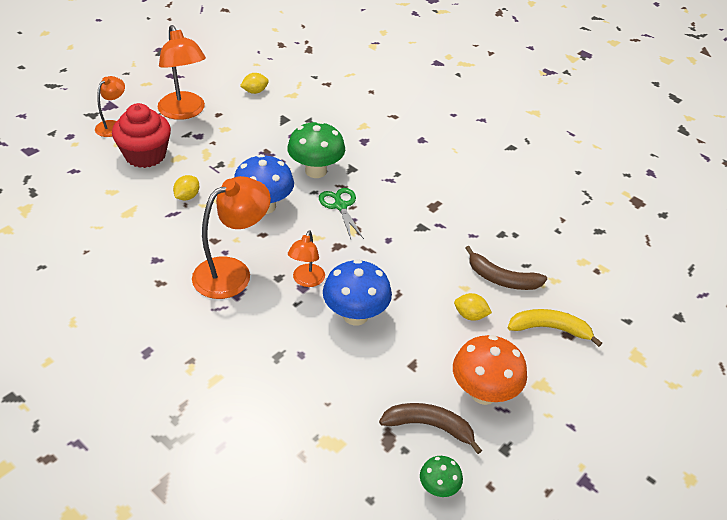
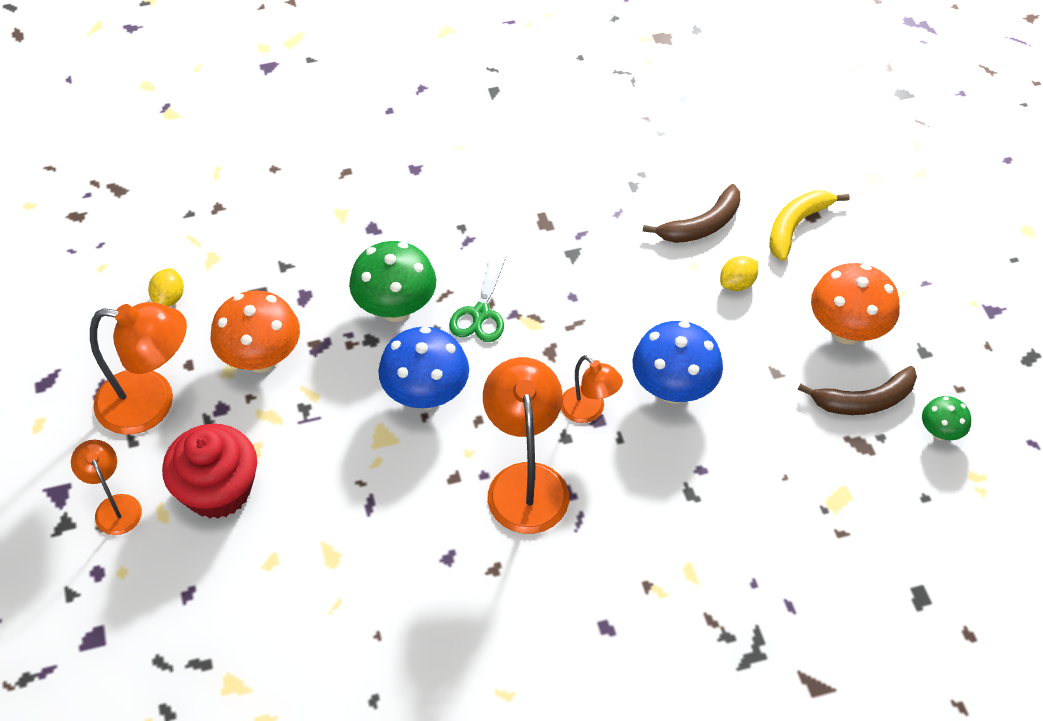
camera: 55 degrees left, 10 degrees up
yellow lemon [173,175,199,200] -> none
green scissors [319,188,364,239] -> green scissors turned 90 degrees counterclockwise [449,257,506,342]
brown banana [379,403,482,454] -> brown banana turned 150 degrees counterclockwise [798,366,917,415]
none -> orange mushroom [211,290,300,373]

